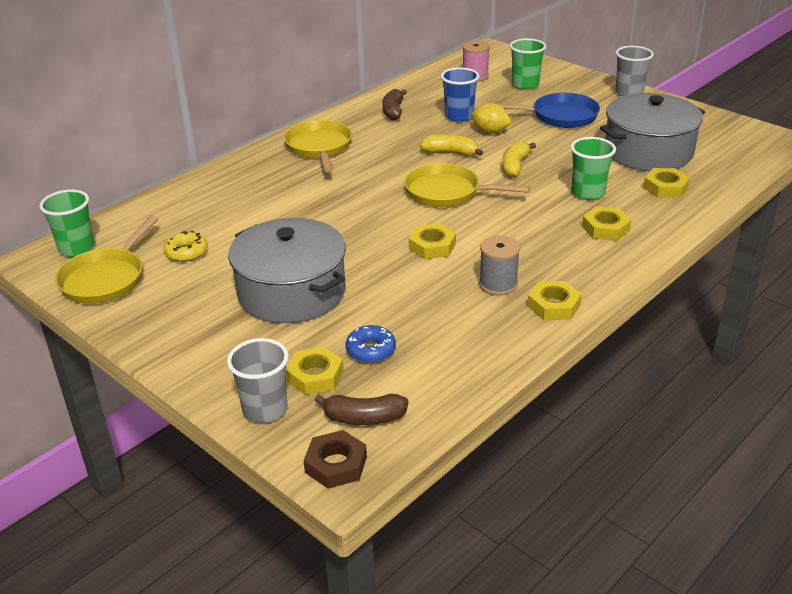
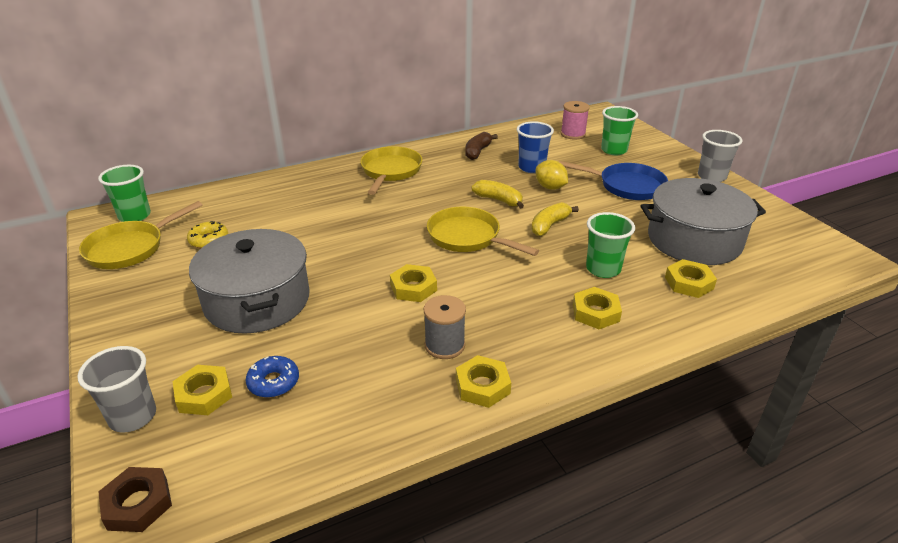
camera: 20 degrees right, 0 degrees up
brown banana [315,394,408,425] -> none

